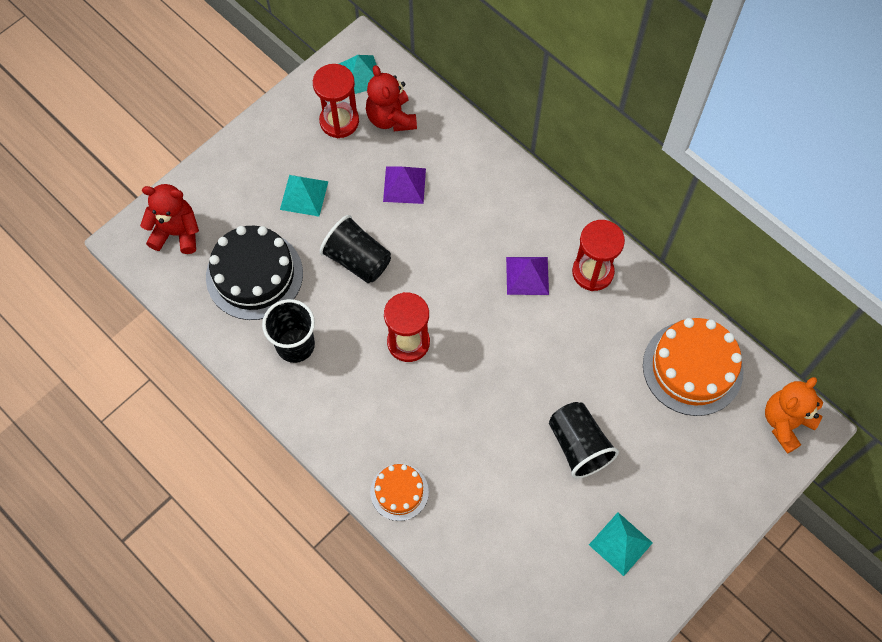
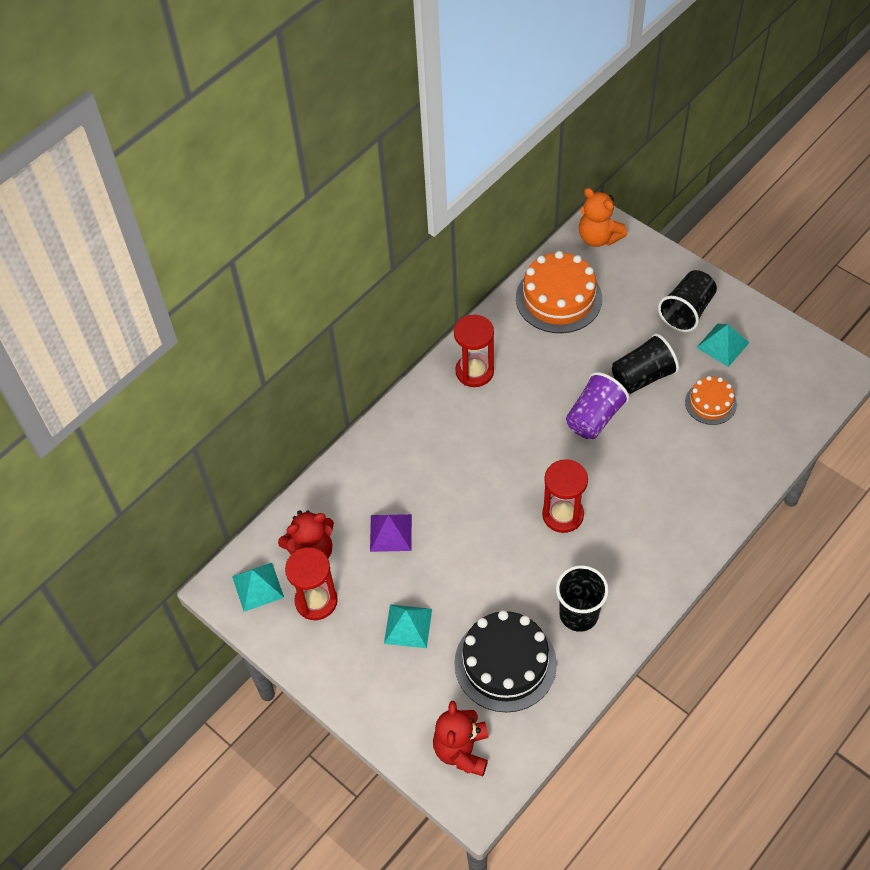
camera: 90 degrees left, 10 degrees down
black cup [320,215,391,283] -> black cup moved to [658,270,717,332]
orange cake [370,464,429,521] -> orange cake moved to [685,376,737,425]
purple pyramid [506,257,549,295] -> none
none -> purple cup [566,372,629,439]

